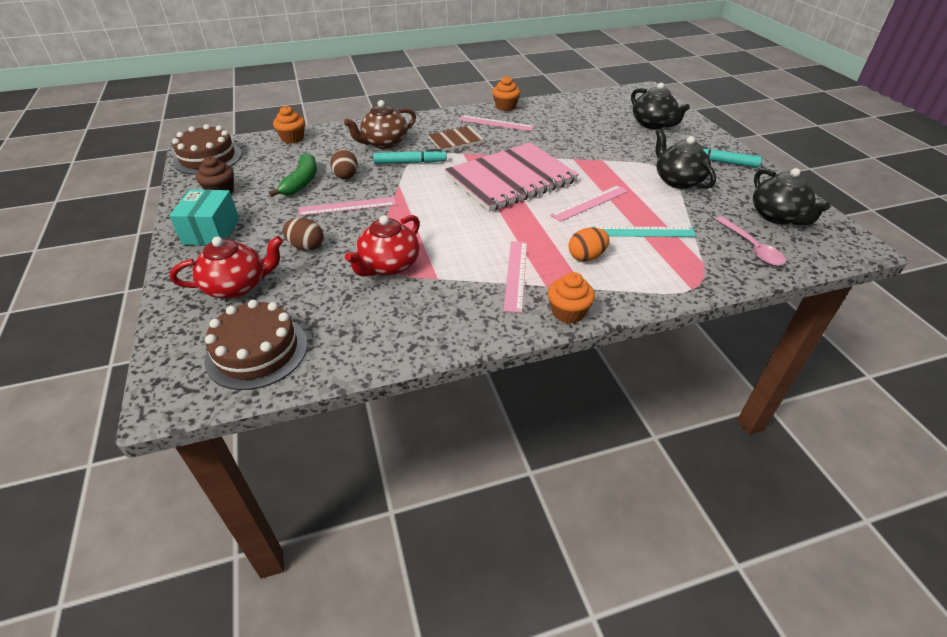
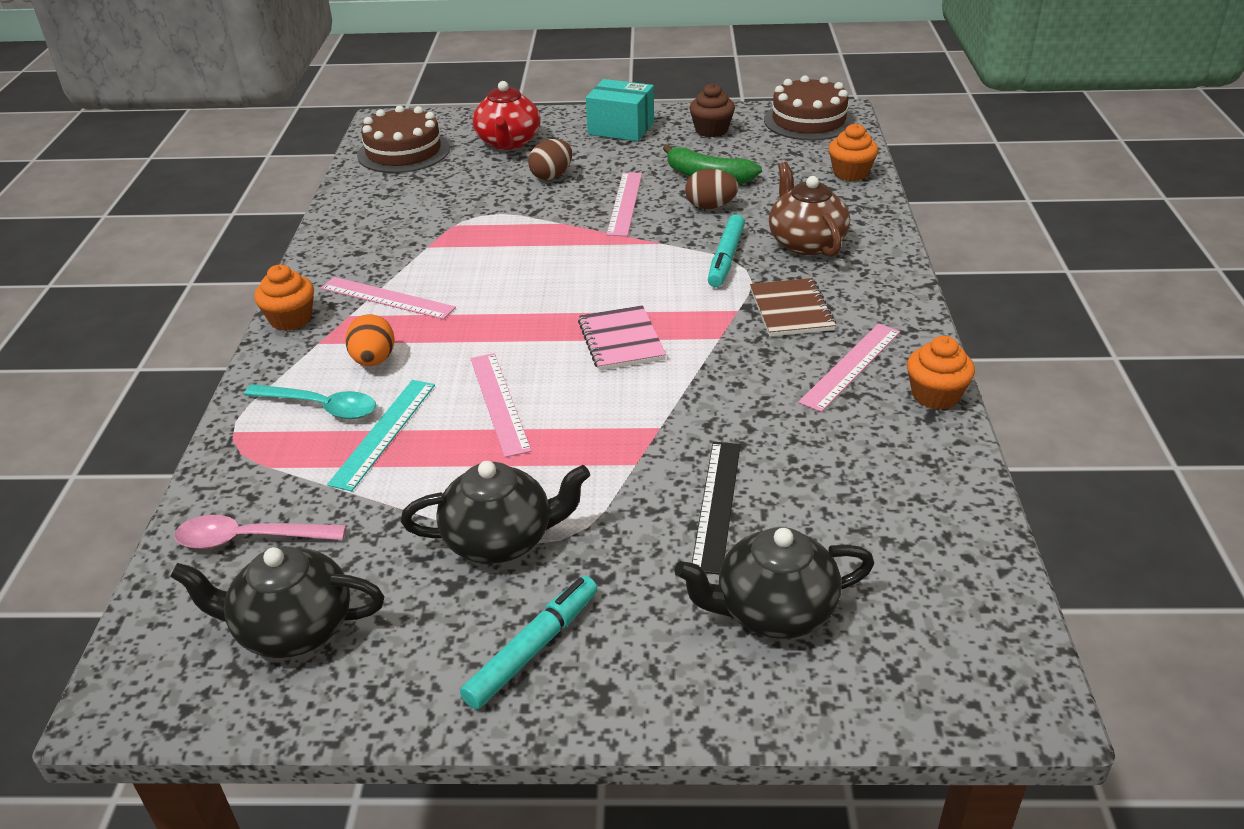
camera: 110 degrees right, 5 degrees down
red teapot [345,215,420,277] -> none
pink notebook [445,143,579,212] -> pink notebook [578,305,666,371], size x0.48
none -> turquoise spoon [244,384,376,419]
none -> black ruler [692,442,741,574]

